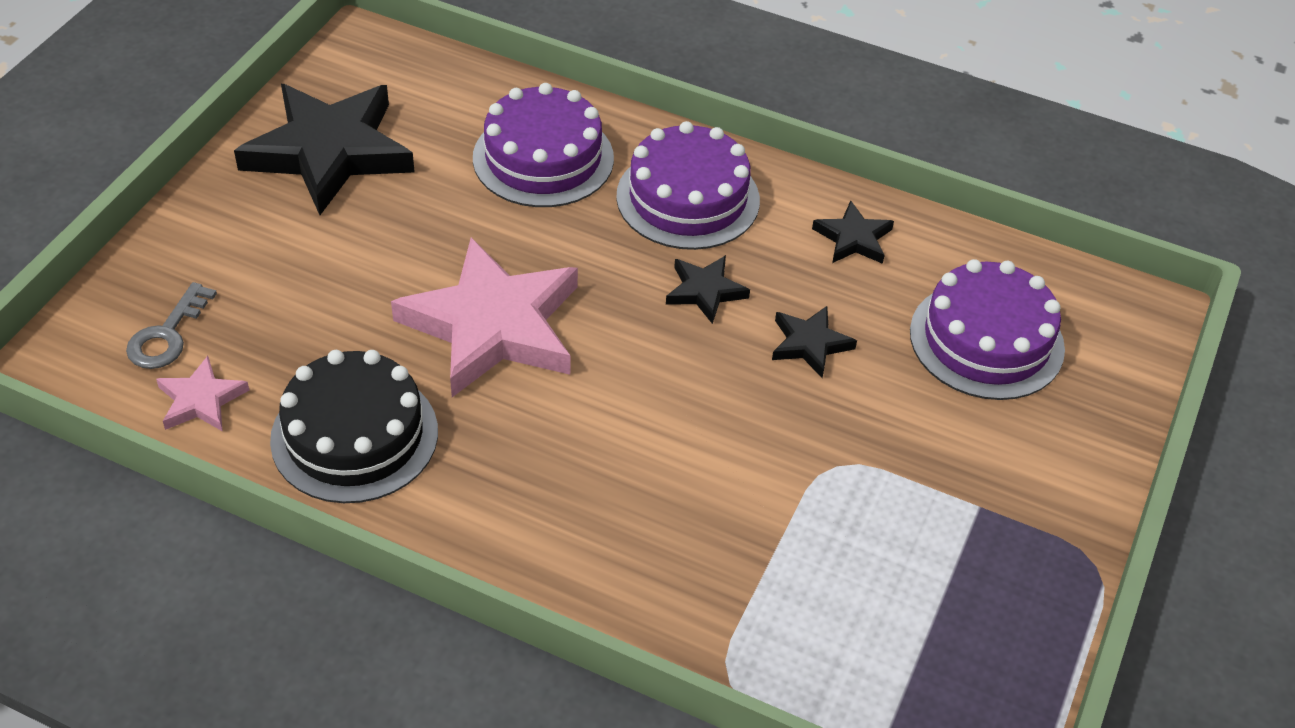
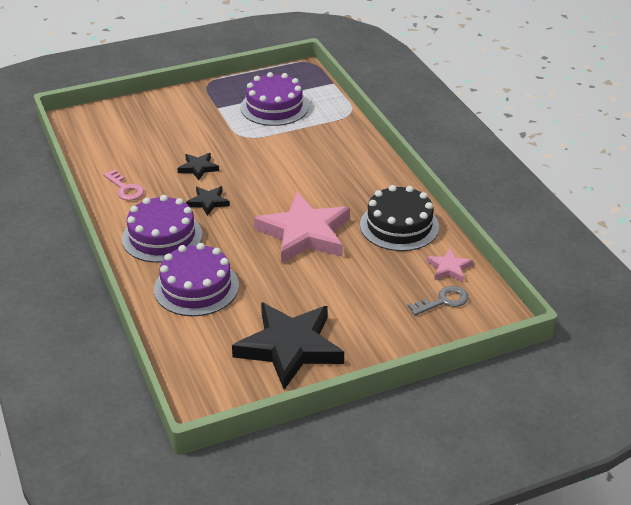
camera: 135 degrees left, 10 degrees down
black star [812,200,894,264] -> pink key [103,170,144,201]
purple cake [910,259,1065,400] -> purple cake moved to [240,72,309,126]

